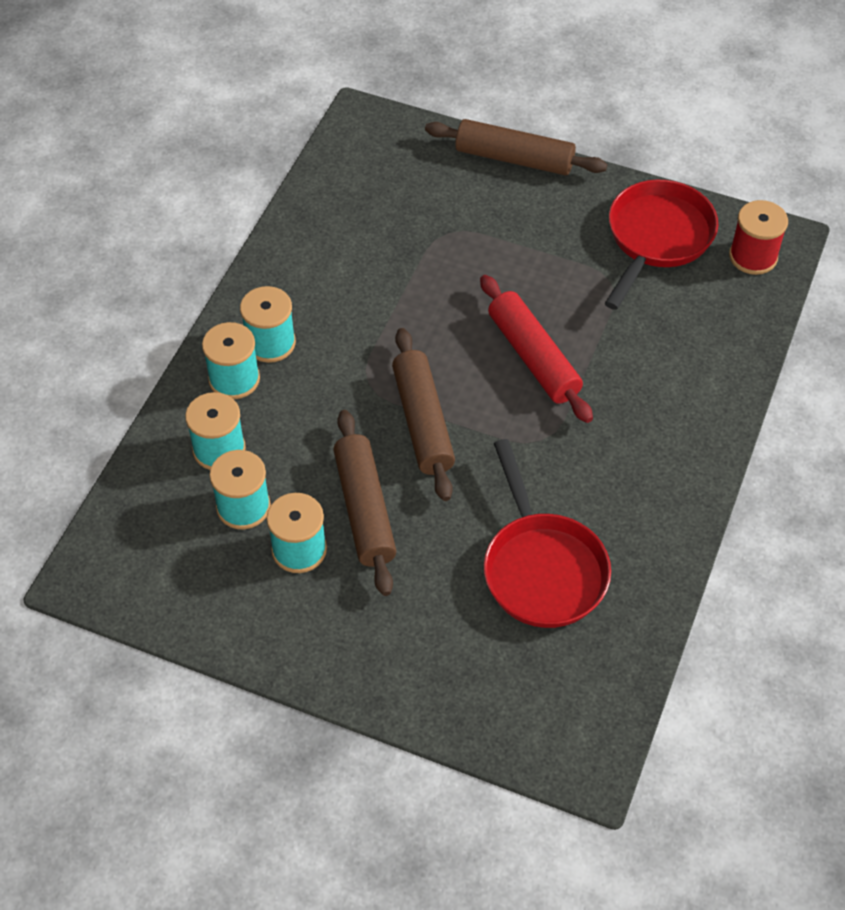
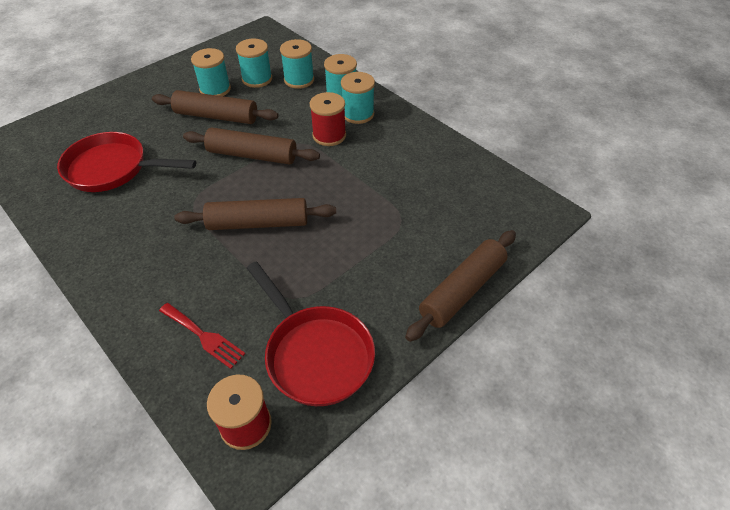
camera: 115 degrees right, 5 degrees down
red rolling pin [480,275,593,423] -> brown rolling pin [174,198,336,230]
none -> red fork [159,303,245,369]
none -> red spool [310,92,346,146]

